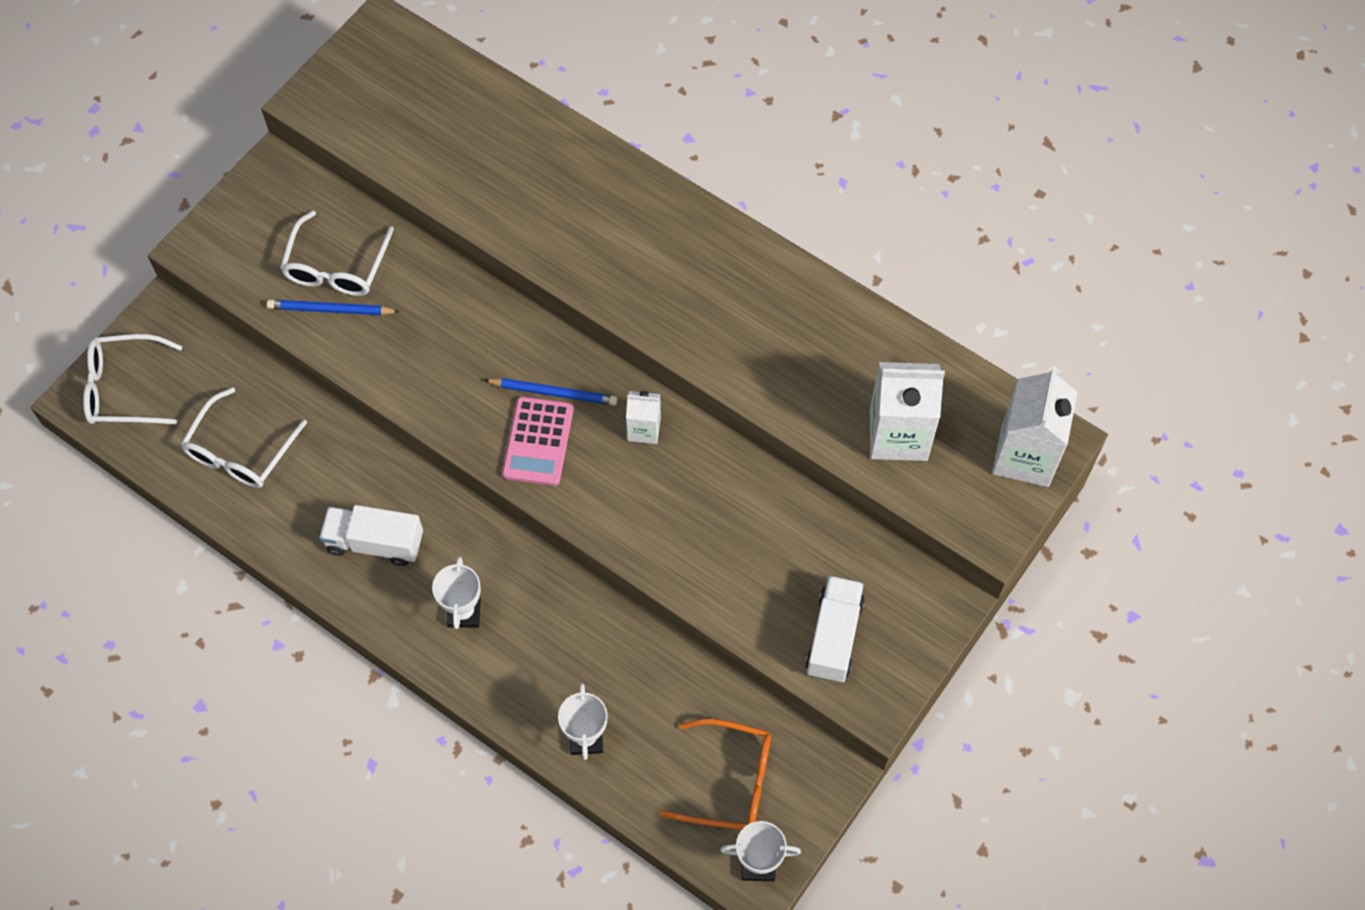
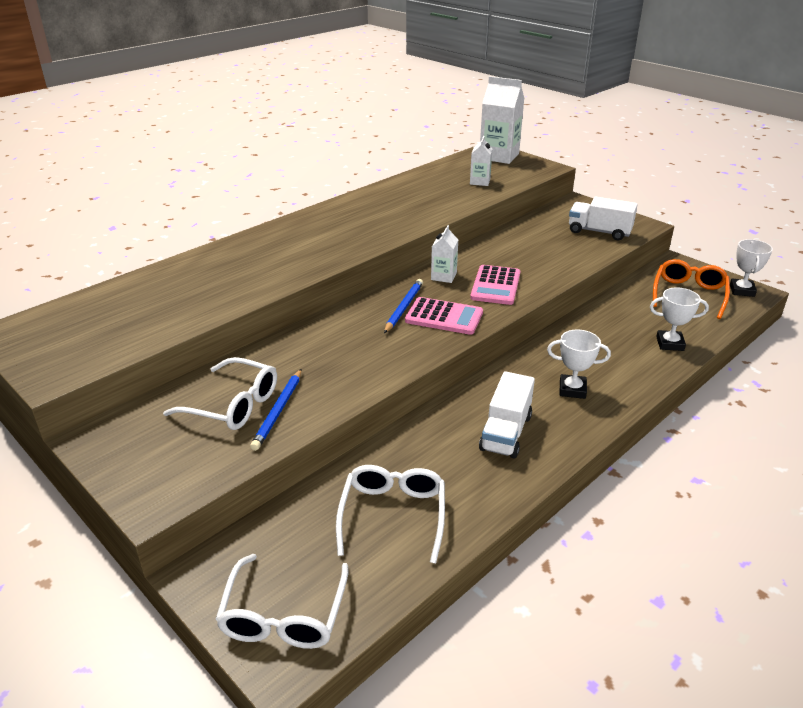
camera: 80 degrees left, 30 degrees down
white glasses [180,387,307,488] -> white glasses turned 120 degrees counterclockwise [336,465,445,564]
white carton [870,362,945,461] -> white carton [470,136,493,186], size x0.54
none -> pink calculator [470,265,520,305]

